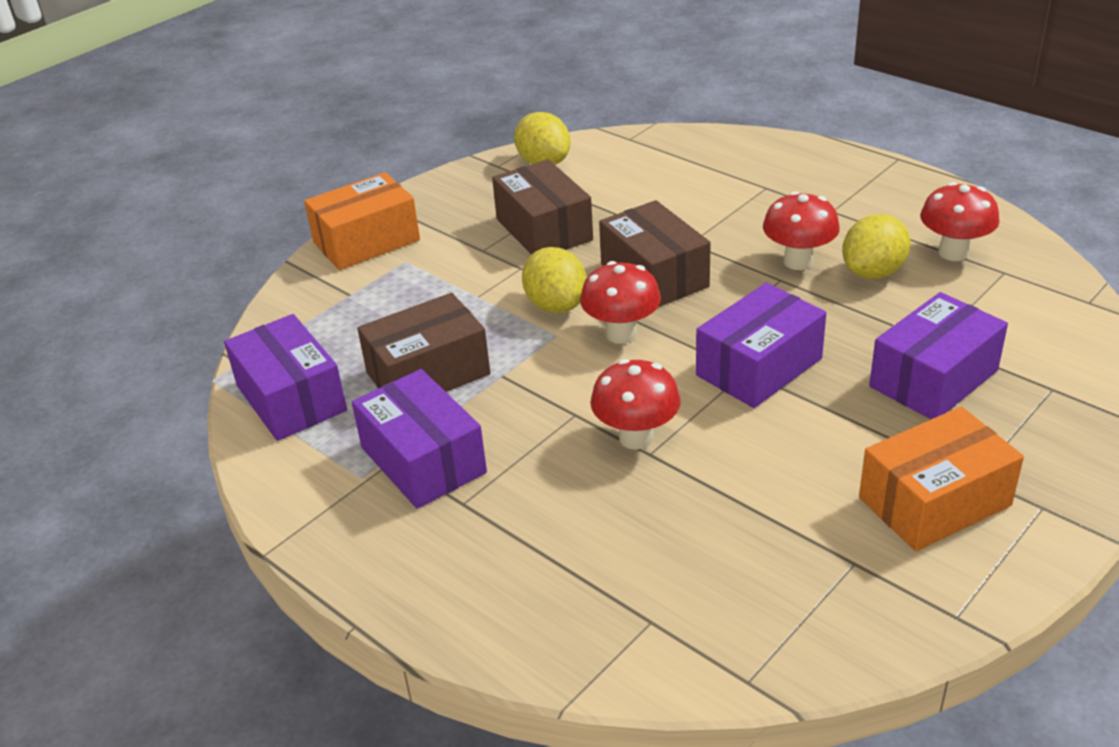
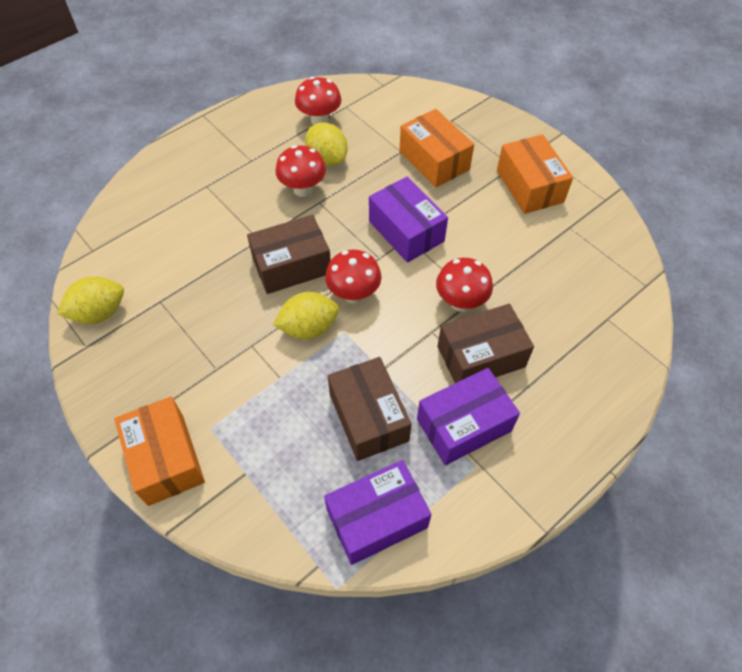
camera: 85 degrees left, 20 degrees up
brown box [492,159,593,255] -> brown box moved to [438,304,534,383]
purple box [869,292,1008,419] -> orange box [399,109,474,188]

